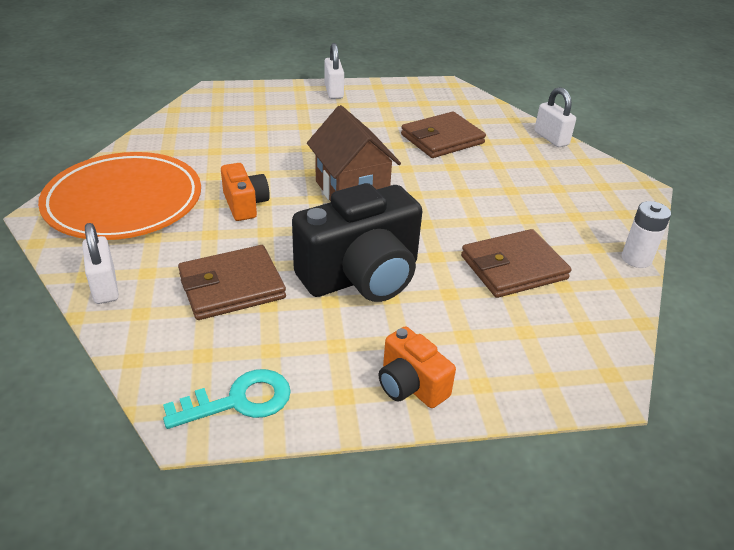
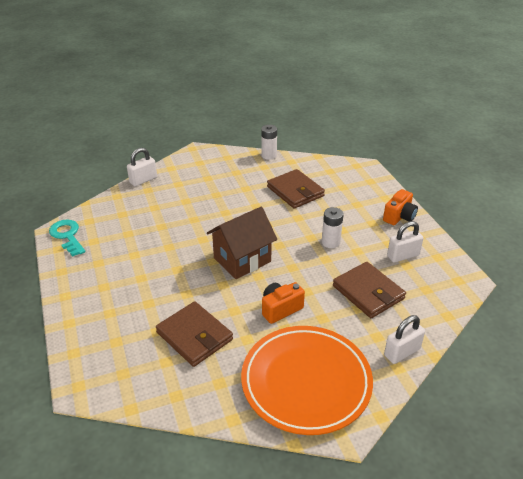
camera: 100 degrees left, 0 degrees up
turquoise key [163,369,291,429] -> turquoise key moved to [49,220,85,257]
black camera [292,183,422,302] -> white battery [322,207,344,248]
white padlock [324,43,344,99] -> white padlock moved to [387,221,423,263]
brown wallet [401,112,486,158] -> brown wallet moved to [156,301,233,367]

